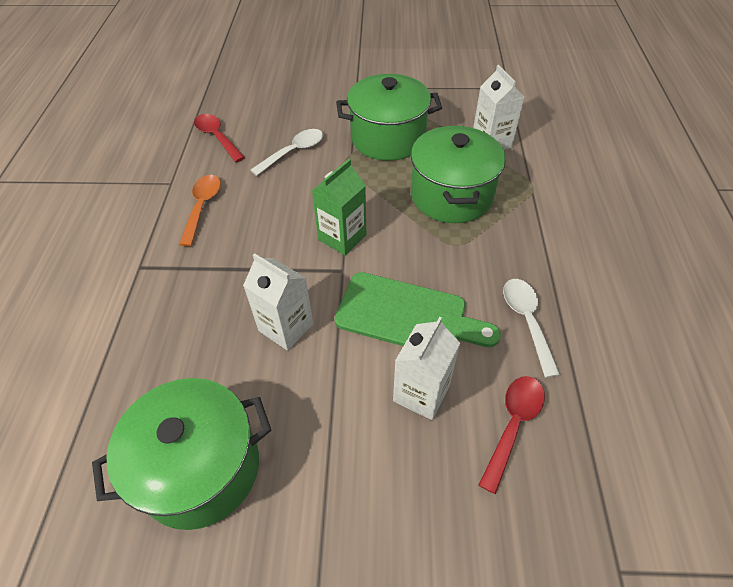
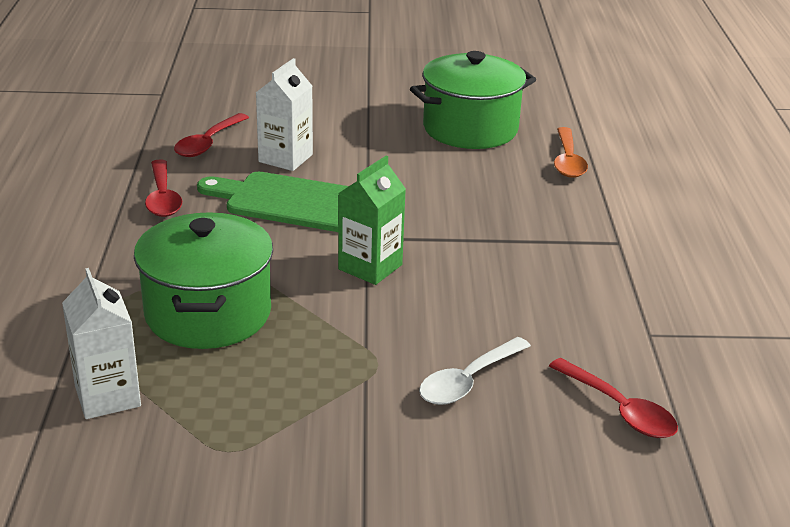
camera: 175 degrees right, 20 degrees down
orange spoon [179,175,221,246] -> orange spoon moved to [554,127,588,178]
white carton [243,253,314,351] -> none
green pot [336,74,442,161] -> none
white spoon [503,279,560,378] -> red spoon [145,159,182,217]

